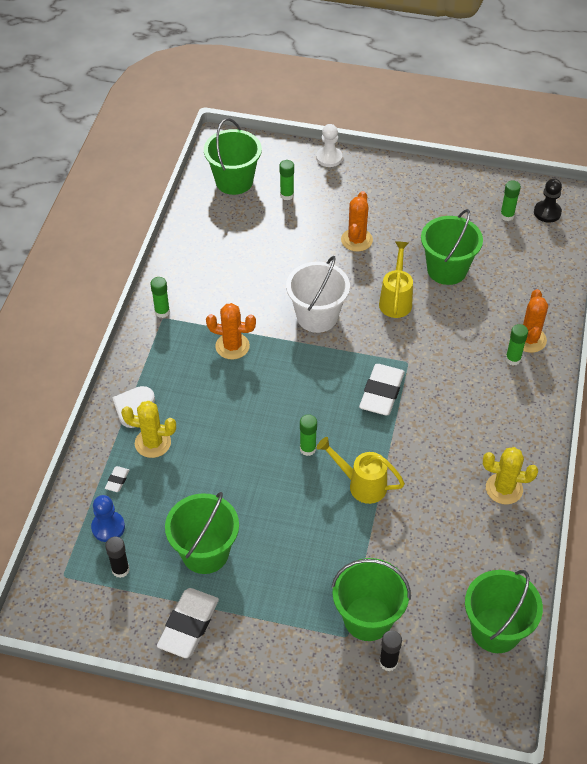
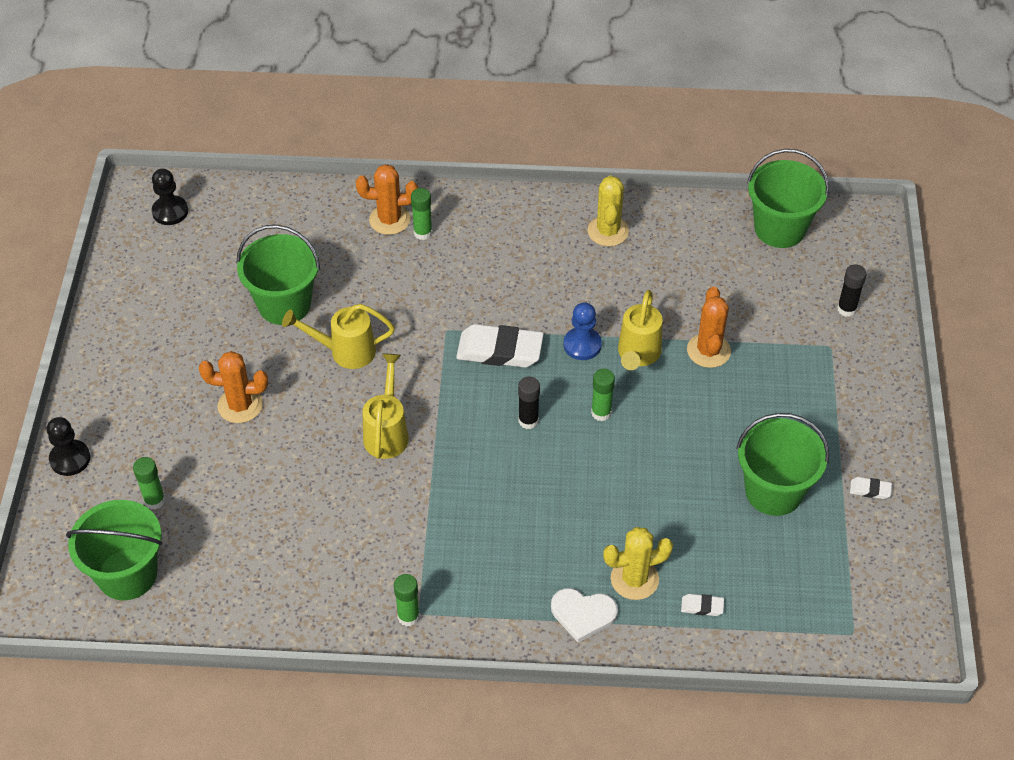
camera: 100 degrees left, 0 degrees up
blue pawn [91,495,125,542] -> blue pawn moved to [564,302,602,360]
black glue stick [105,537,130,578] -> black glue stick moved to [518,377,540,429]
yellow cactus [121,401,176,458] -> yellow cactus turned 75 degrees clockwise [603,527,673,600]
white eraser [157,588,219,658] -> white eraser [850,477,892,499], size x0.45
orange cactus [206,303,256,360] -> orange cactus moved to [687,286,731,368]
white bucket [286,256,350,333] -> yellow watering can [363,353,409,459]
white pawn [316,124,342,167] -> black pawn [47,417,90,476]
green bucket [331,558,411,641] -> none
green glue stick [500,180,521,221] -> none

